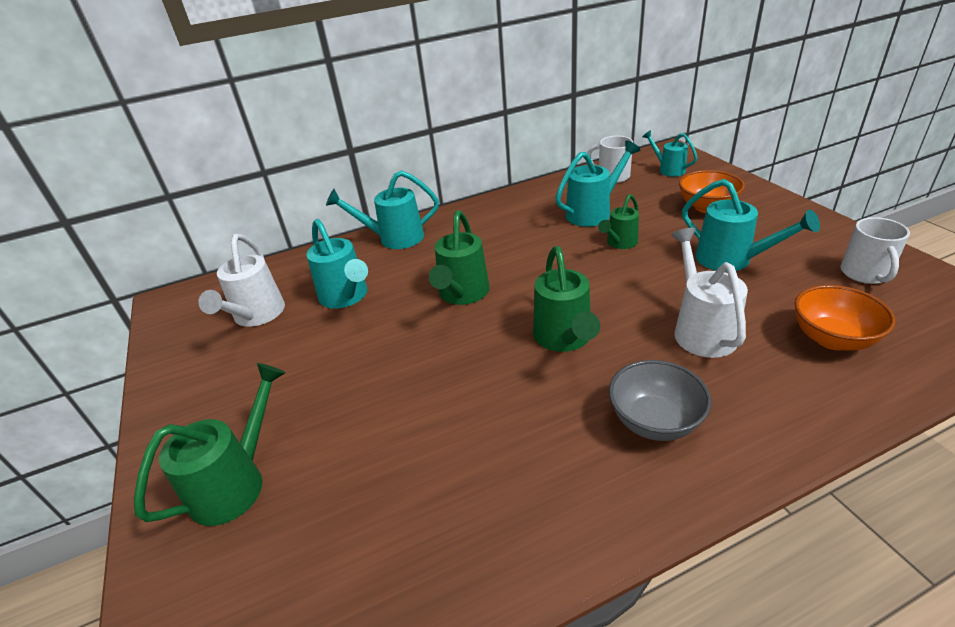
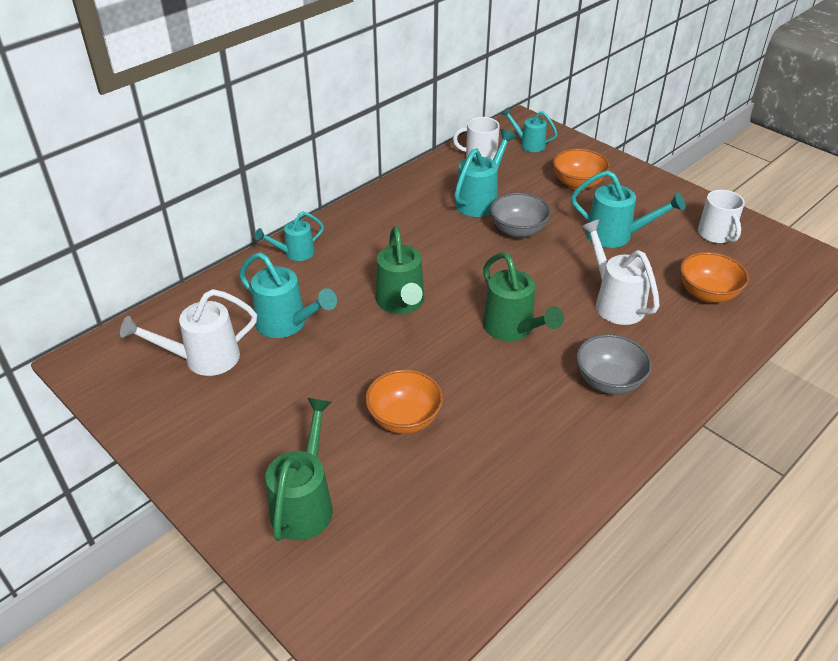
camera: 25 degrees left, 5 degrees up
white watering can [198,234,285,327] -> white watering can turned 90 degrees clockwise [120,289,257,376]
turquoise watering can [326,170,439,249] -> turquoise watering can [255,211,324,261], size x0.64
green watering can [598,194,639,249] -> grey bowl [490,193,551,238]
none -> orange bowl [365,369,443,434]

